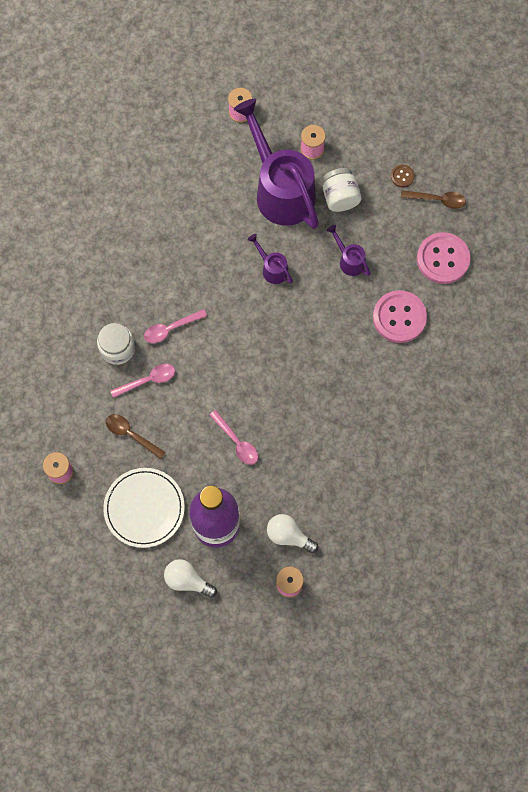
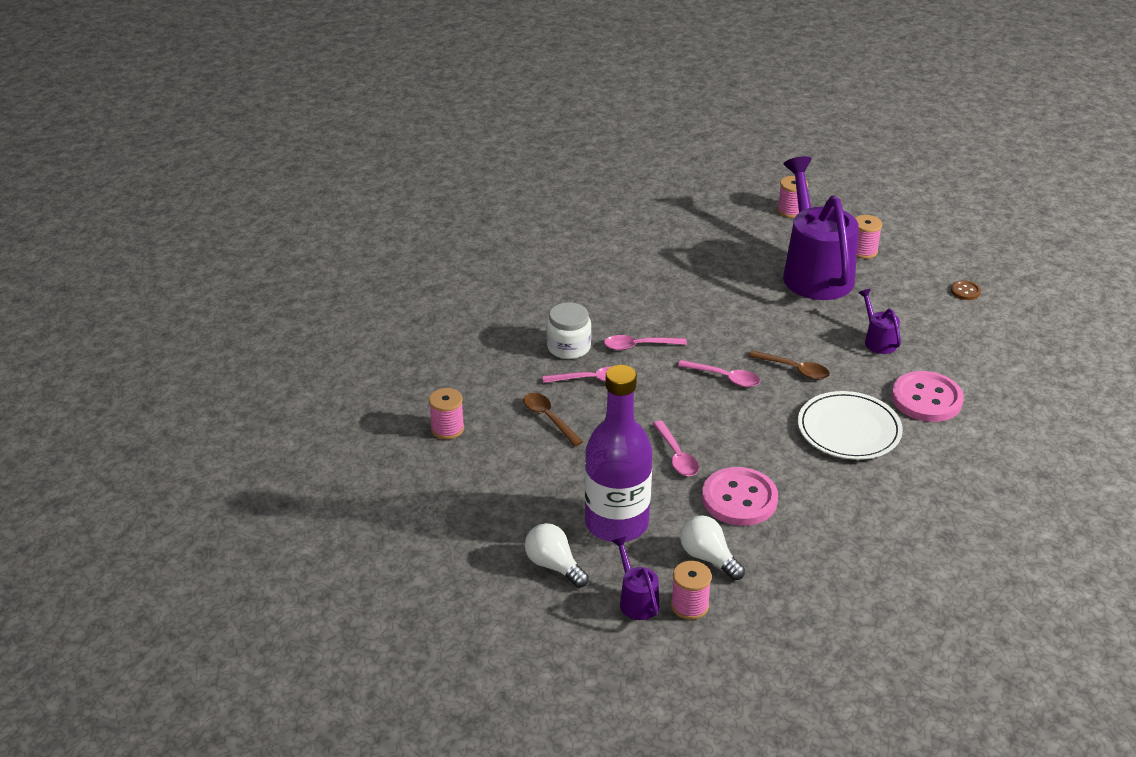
camera: 20 degrees right, 35 degrees down
white plate [103,468,185,548] -> white plate moved to [798,391,903,460]
purple watering can [248,234,293,284] -> purple watering can moved to [612,536,659,620]
white jar [322,168,362,212] -> none
brown spoon [401,190,466,209] -> brown spoon moved to [748,350,830,380]
pink button [417,232,470,284] -> pink button moved to [702,467,778,526]
none -> pink spoon [678,360,760,387]

